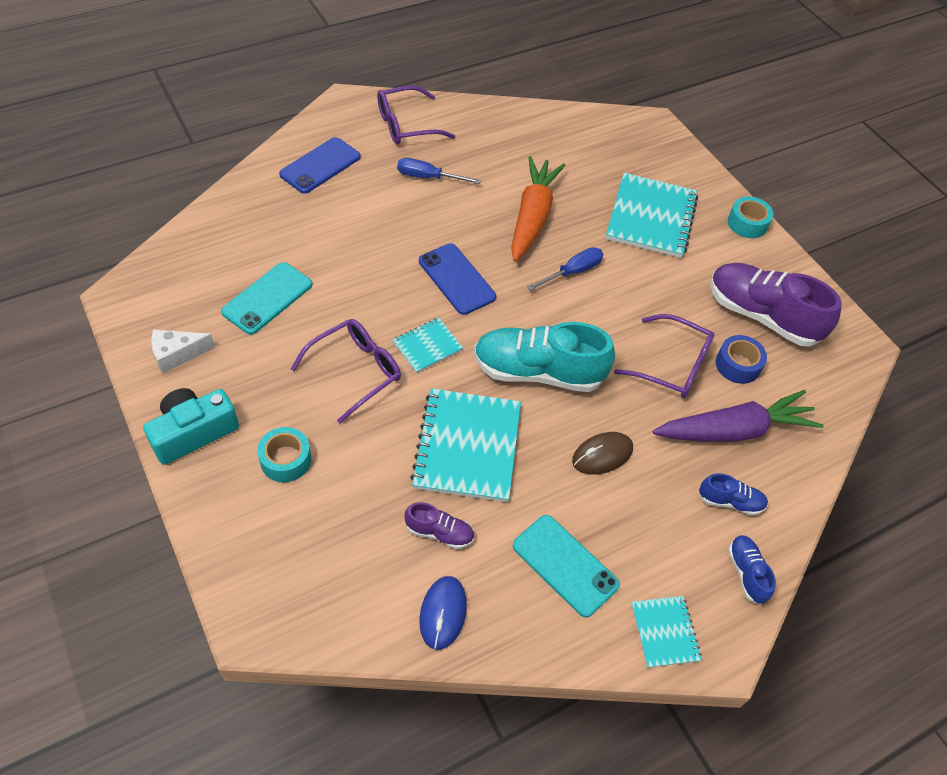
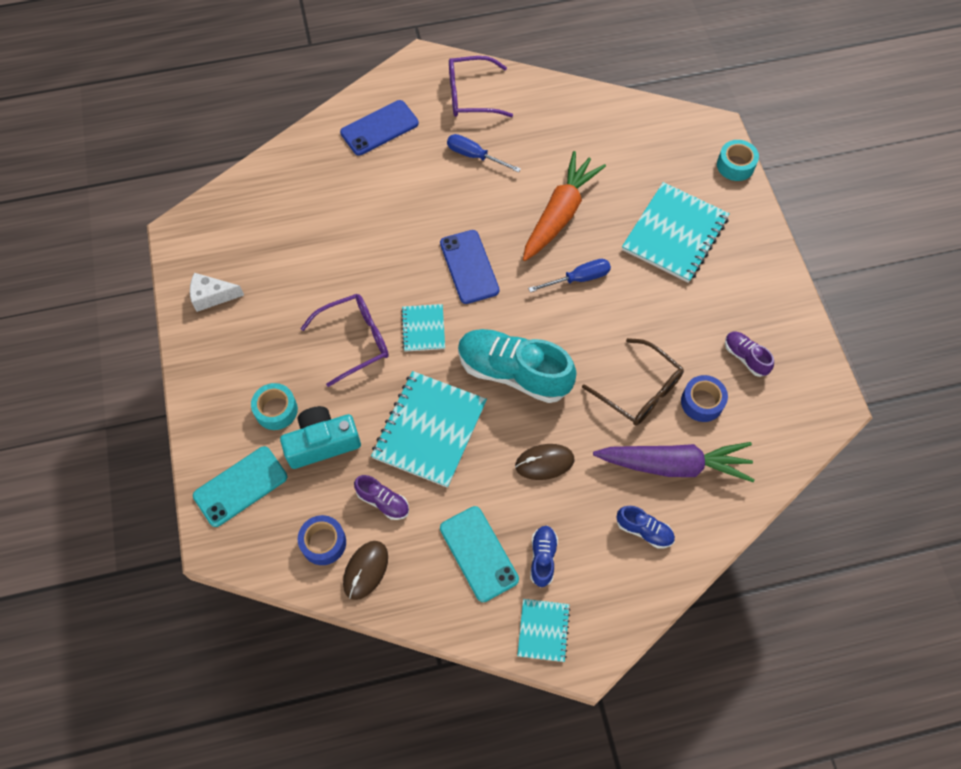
camera: 20 degrees right, 10 degrees up
turquoise camera [143,388,239,465] -> turquoise camera moved to [280,406,361,469]
turquoise phone [221,262,312,335] -> turquoise phone moved to [193,446,287,527]
turquoise notebook [393,318,463,373] -> turquoise notebook turned 75 degrees counterclockwise [401,304,445,352]
blue mouse [420,576,467,650] -> brown mouse [343,541,388,600]
purple glasses [614,314,715,398] -> brown glasses [582,338,684,425]
purple shoe [710,263,842,346] -> purple shoe [725,332,774,377], size x0.47
turquoise tape [728,197,773,238] -> turquoise tape moved to [717,140,759,181]
blue shoe [728,535,776,604] -> blue shoe moved to [530,526,558,587]
none -> blue tape [298,515,346,565]

